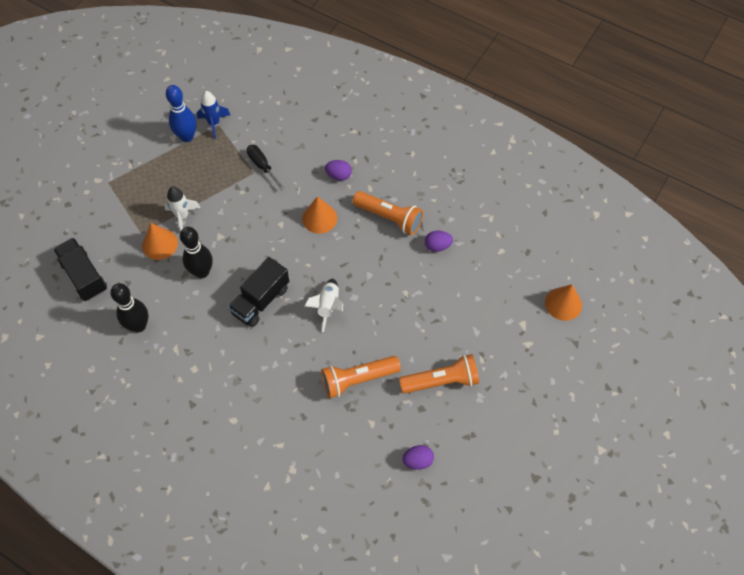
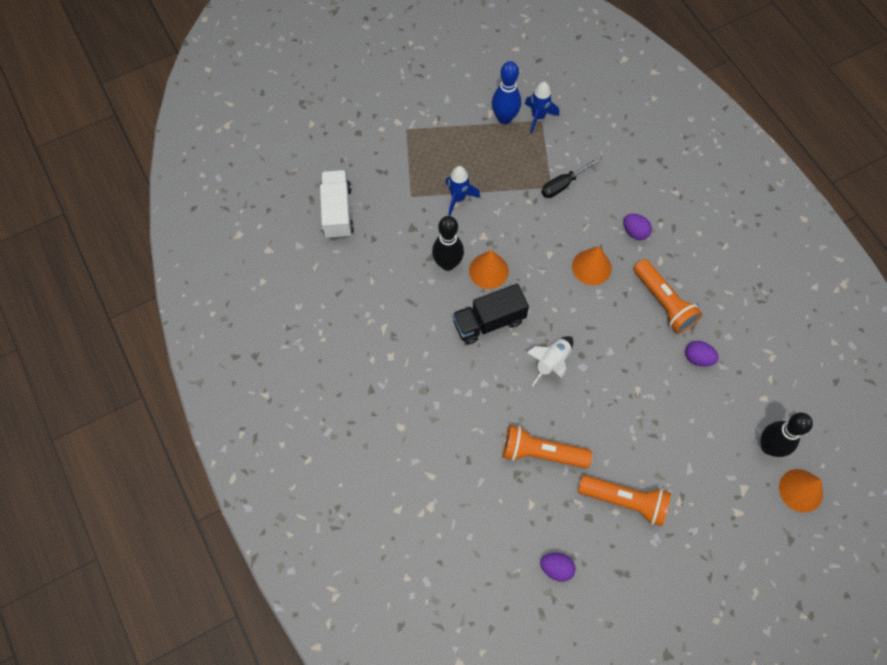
camera: 30 degrees right, 5 degrees up
black truck [53,238,107,301] -> white truck [320,170,354,239]
black bowling pin [110,283,148,332] -> black bowling pin moved to [761,413,813,457]
orange cone [142,223,178,260] -> orange cone moved to [469,250,509,289]
white rocket [164,186,201,230] -> blue rocket [445,166,480,216]
black screwdriver [247,145,284,190] -> black screwdriver turned 120 degrees counterclockwise [541,158,599,198]

